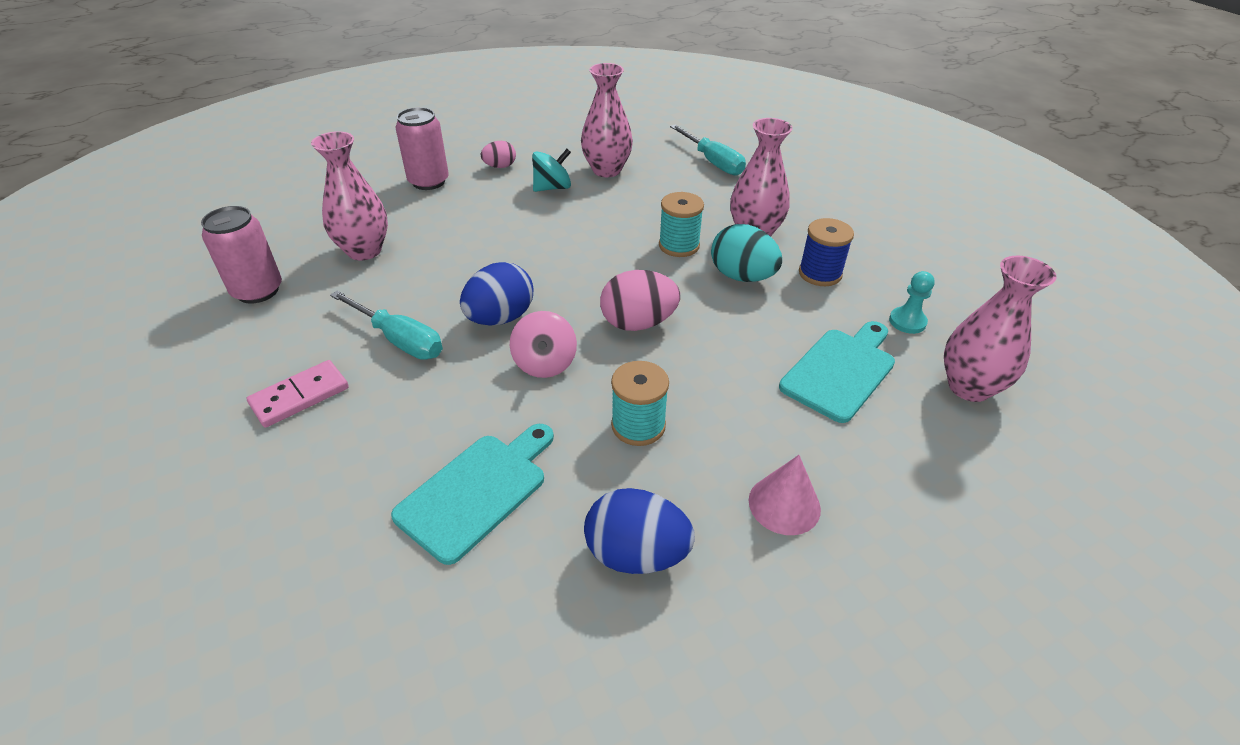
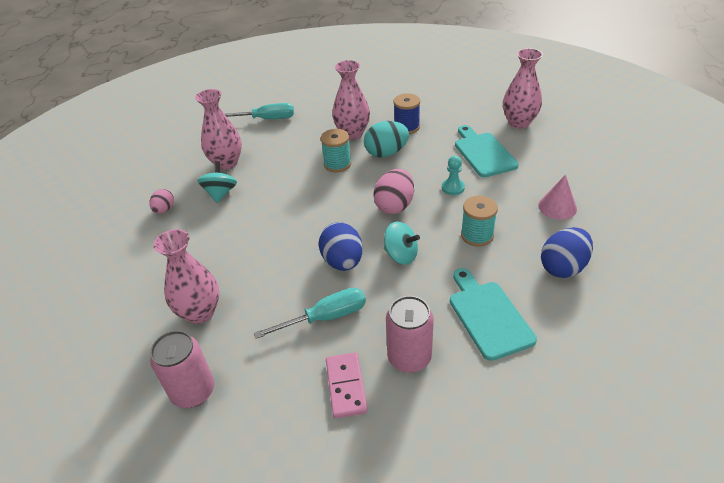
camera: 55 degrees left, 0 degrees up
pink can [395,107,449,190] -> pink can moved to [386,296,434,373]
pink spinning top [510,311,577,378] -> turquoise spinning top [384,222,420,265]
turquoise pawn [889,271,935,334] -> turquoise pawn moved to [442,156,465,195]

